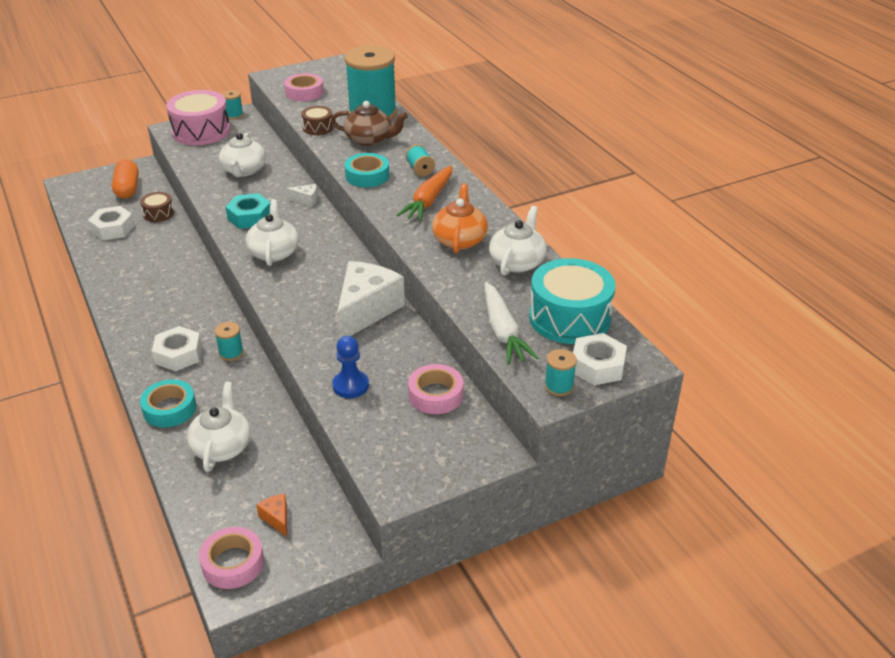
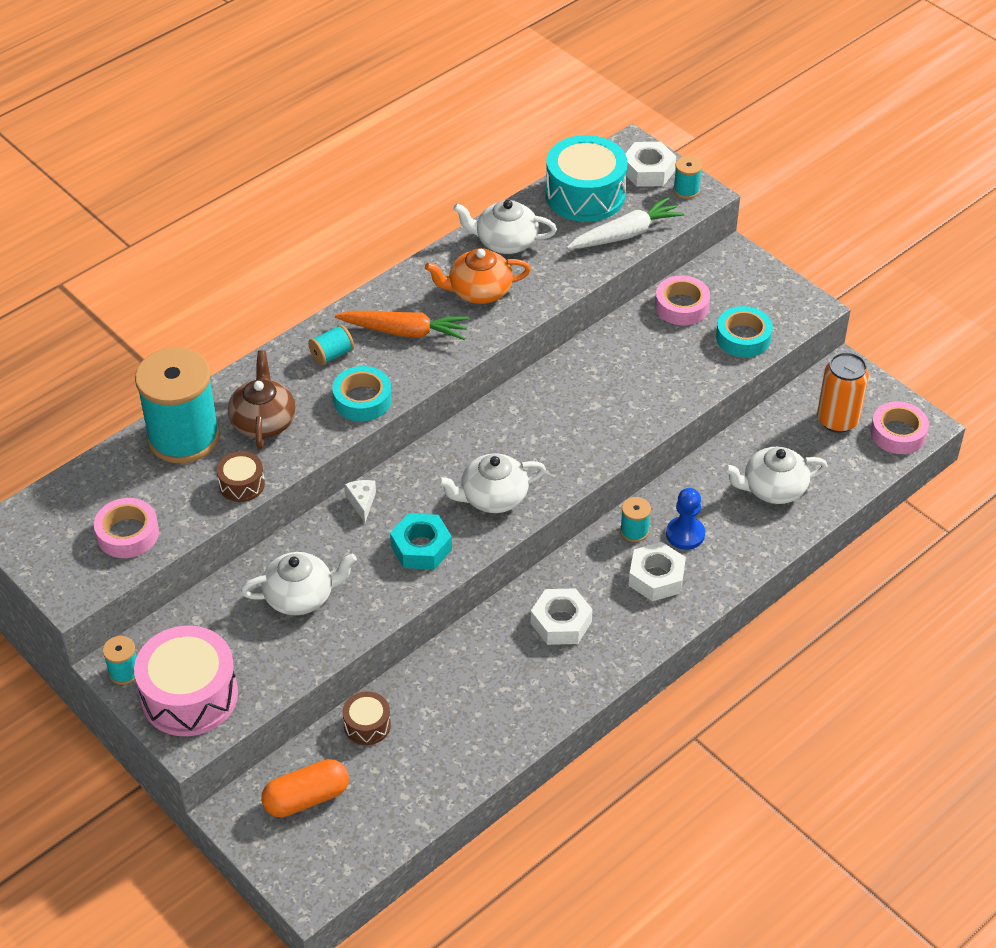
camera: 105 degrees left, 10 degrees up
white nut [88,206,135,240] -> white nut moved to [531,588,593,645]
turquoise tape [140,379,196,428] -> turquoise tape moved to [716,306,773,357]
orange cheese [256,494,287,537] -> orange can [817,352,869,433]
blue pawn [332,336,369,398] -> blue pawn moved to [666,488,705,550]
white cheese [337,261,405,339] -> none

